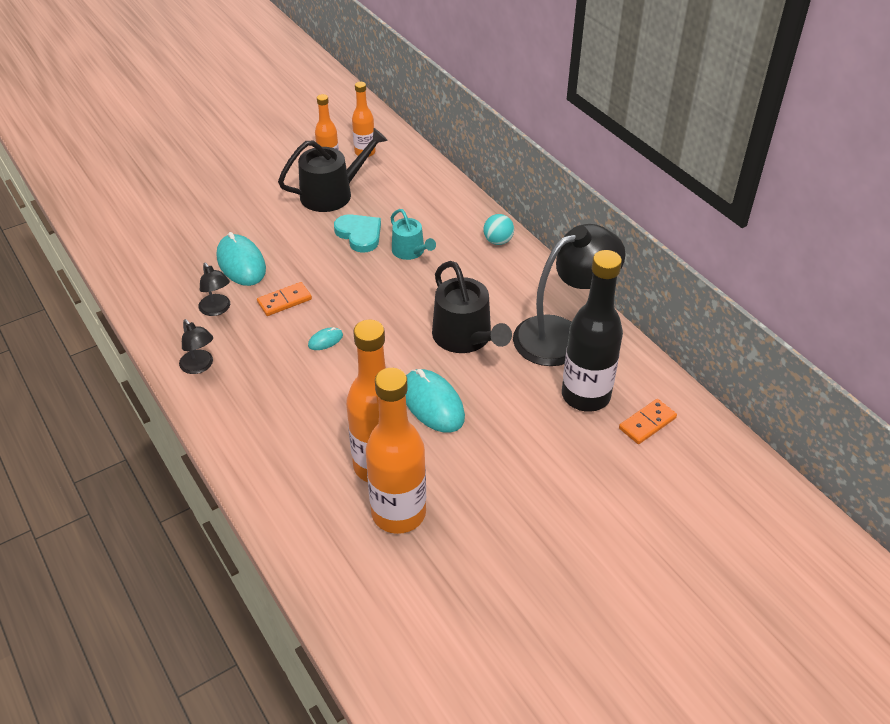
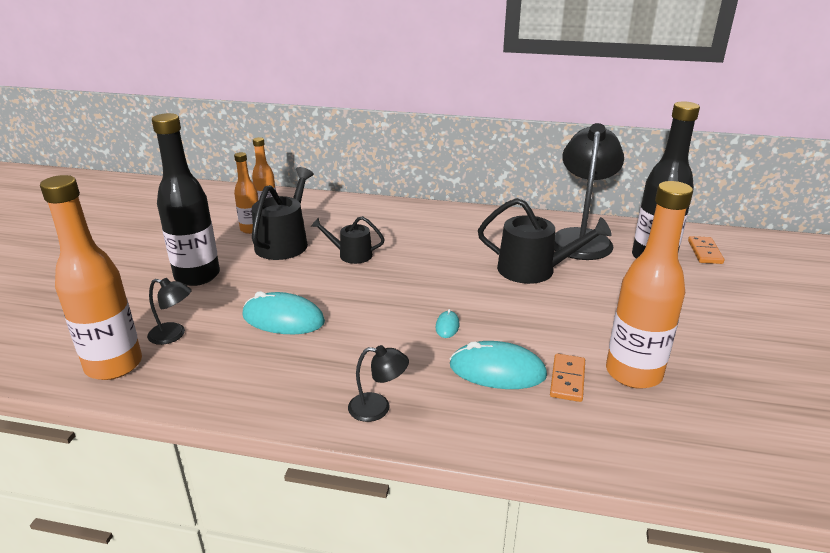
camera: 45 degrees left, 15 degrees down
black lamp [198,263,230,316] -> black lamp moved to [147,278,192,345]
orange domino [257,282,312,316] -> orange domino moved to [550,354,585,402]
turquoise heart [334,214,381,253] -> black watering can [311,216,385,264]
orange bottle [366,368,426,534] -> orange bottle moved to [40,175,142,380]
turquoise watering can [391,209,436,260] -> none
turquoise mouse [406,369,465,433] -> turquoise mouse moved to [450,341,547,389]
turquoise ball [483,214,514,245] -> none
none -> black bottle [152,113,220,286]

